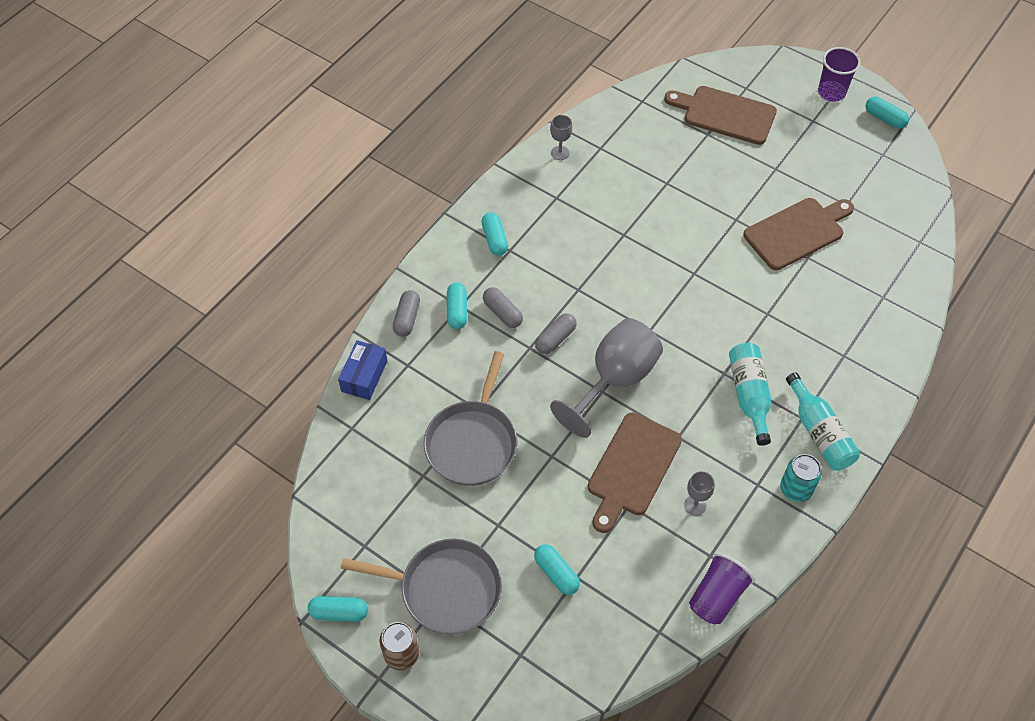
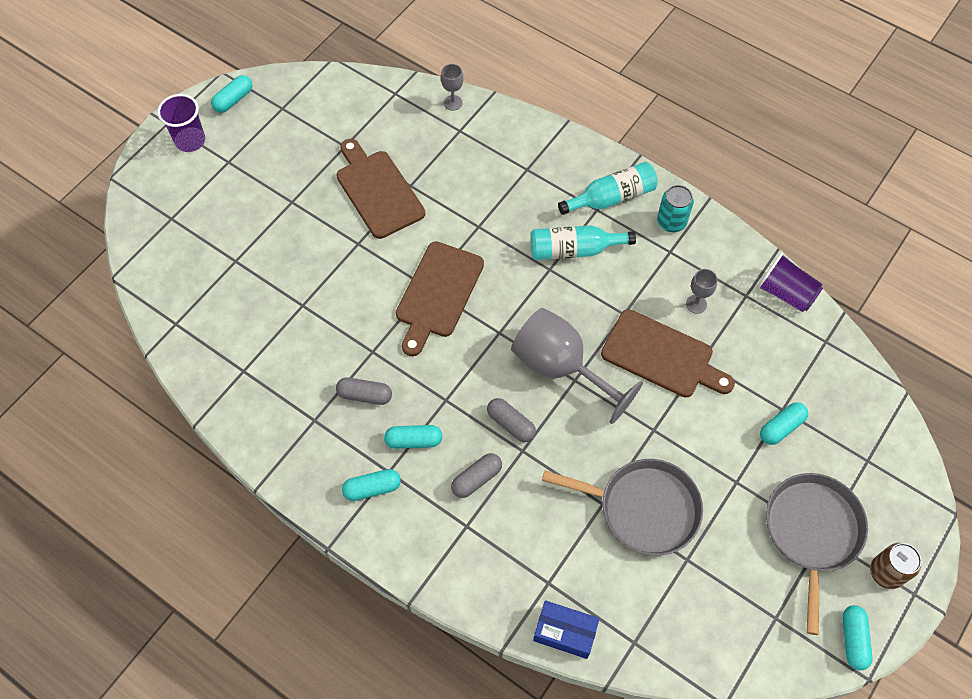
camera: 90 degrees left, 5 degrees up
grey capsule [393,290,420,337] -> grey capsule moved to [336,377,392,405]
turquoise capsule [447,282,467,329] -> turquoise capsule moved to [384,425,442,449]
grey goblet [550,115,572,160] -> grey goblet moved to [441,64,463,111]
brown cutting board [664,86,777,145] -> brown cutting board moved to [396,241,484,356]

